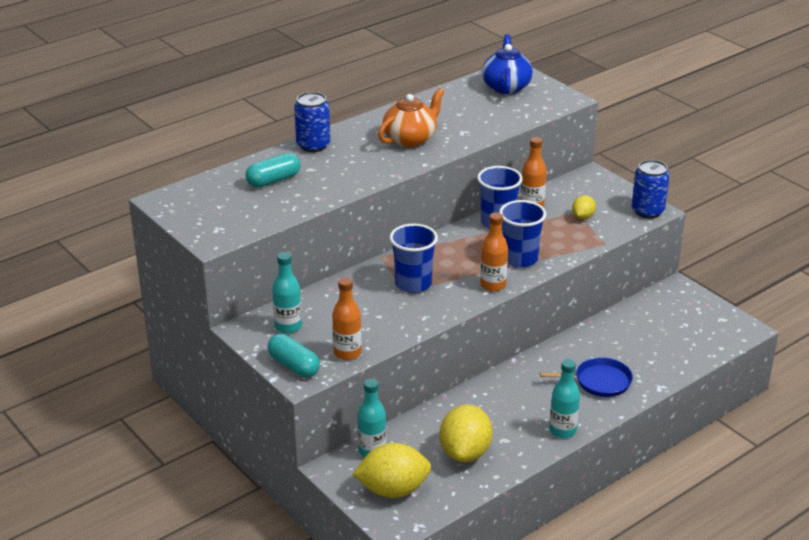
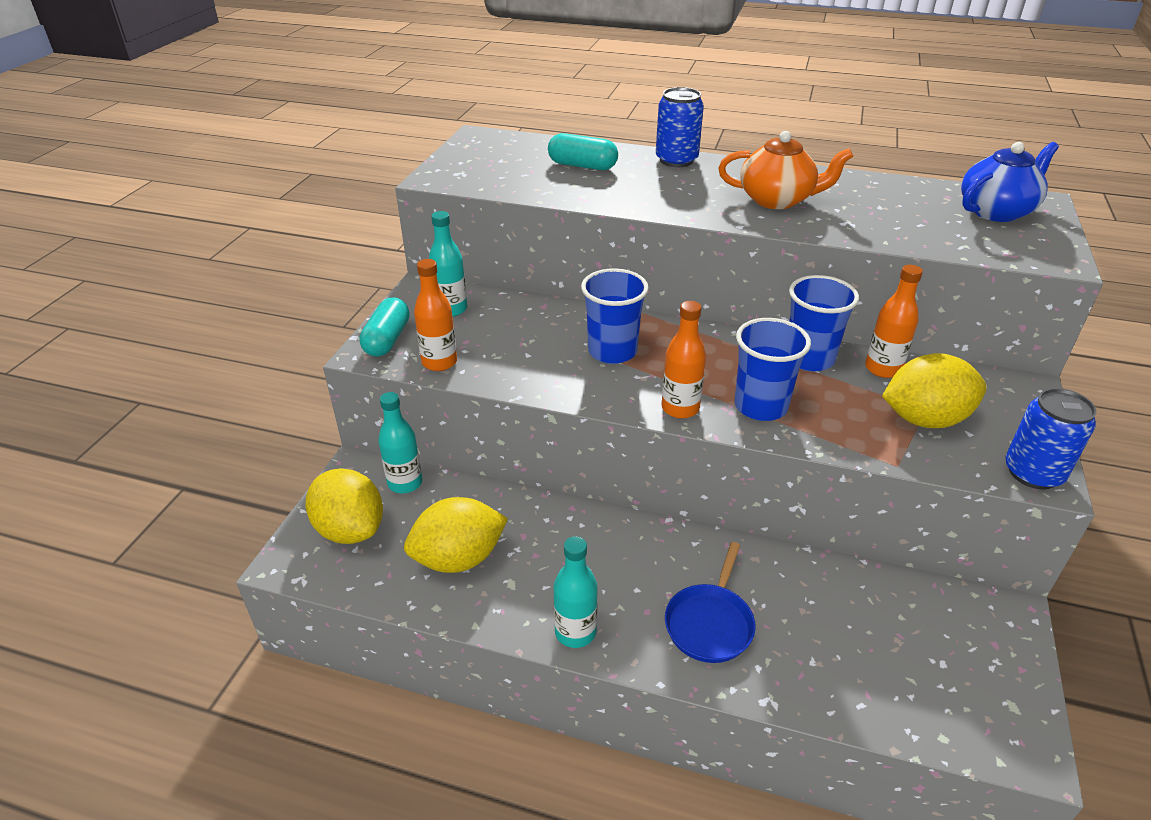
camera: 55 degrees right, 5 degrees up
blue pan [540,357,633,397] -> blue pan turned 60 degrees clockwise [665,542,756,663]
yellow lemon [572,195,596,219] -> yellow lemon [882,353,987,428], size x1.97

